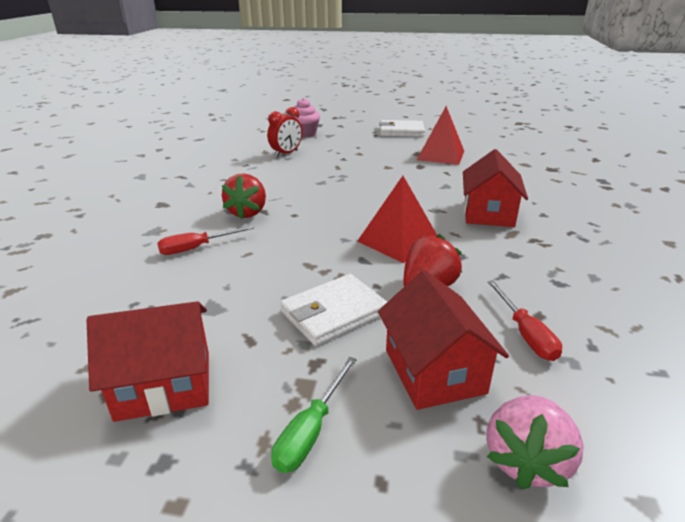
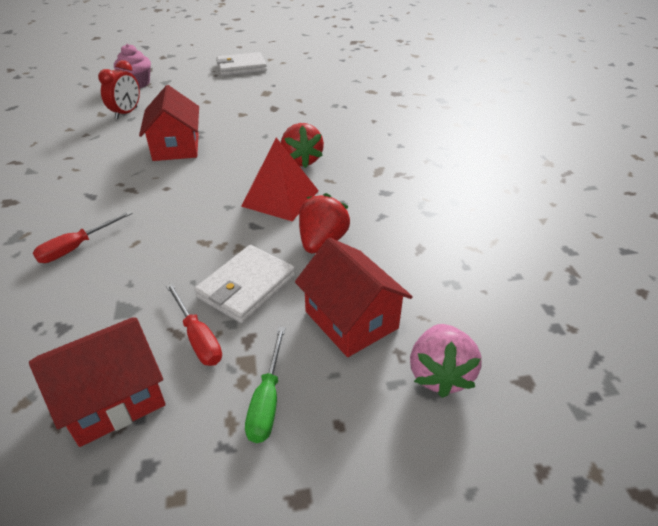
camera: 20 degrees left, 10 degrees up
red strawberry [222,173,266,219] -> red strawberry moved to [281,123,324,168]
red pyramid [417,106,464,165] -> none
red house [463,149,528,227] -> red house moved to [139,85,199,161]
red screwdriver [487,280,562,361] -> red screwdriver moved to [166,283,222,366]

